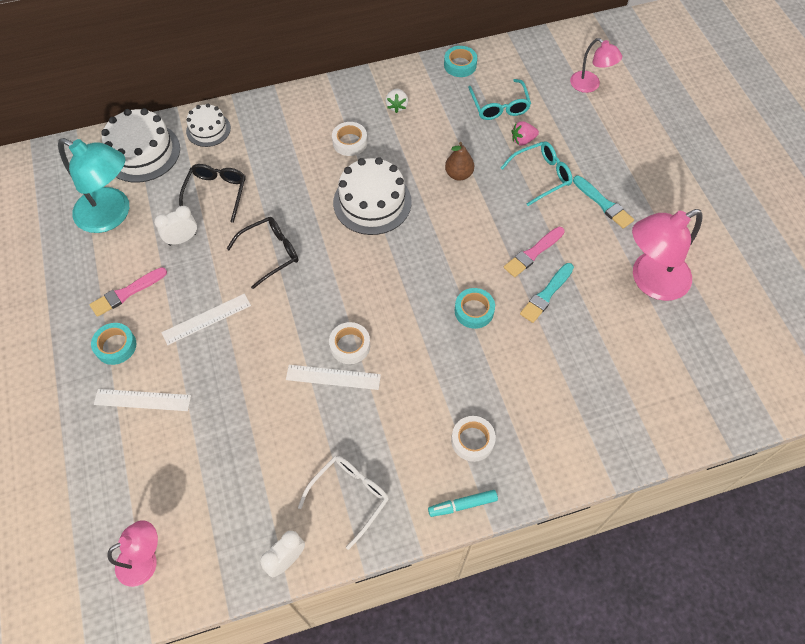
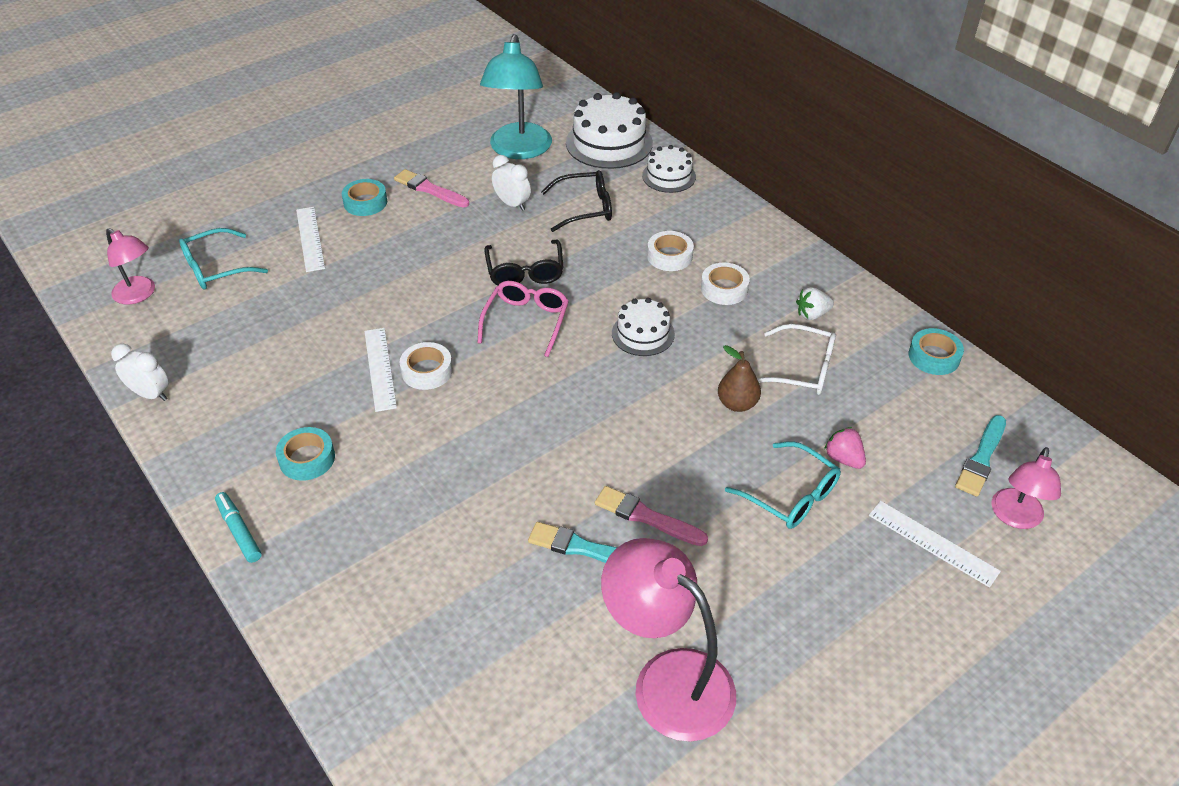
camera: 70 degrees right, 15 degrees down
white ruler [161,294,251,345] -> white ruler moved to [869,501,1001,588]
black glasses [227,217,298,289] -> black glasses turned 45 degrees clockwise [484,240,564,285]
white glasses [298,456,389,550] -> white glasses moved to [757,324,836,395]
white cake [333,157,412,235] -> white cake [612,298,675,356], size x0.60
white tape [451,416,496,462] -> white tape moved to [647,231,694,271]
turquoise tape [455,288,495,329] -> turquoise tape moved to [276,427,335,481]
turquoise glasses [468,79,531,120] -> turquoise glasses moved to [179,228,268,289]
turquoise brush [573,176,634,229] -> turquoise brush moved to [955,415,1006,497]
none -> pink glasses [477,281,569,357]

